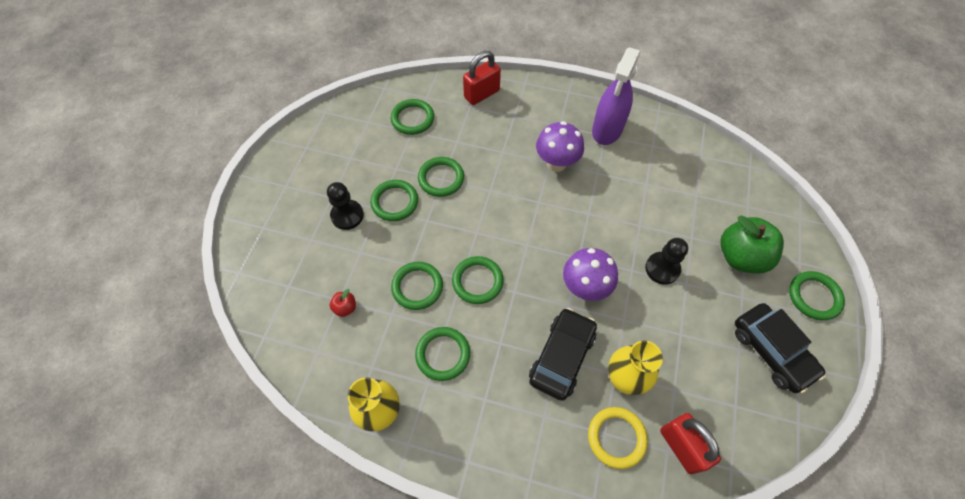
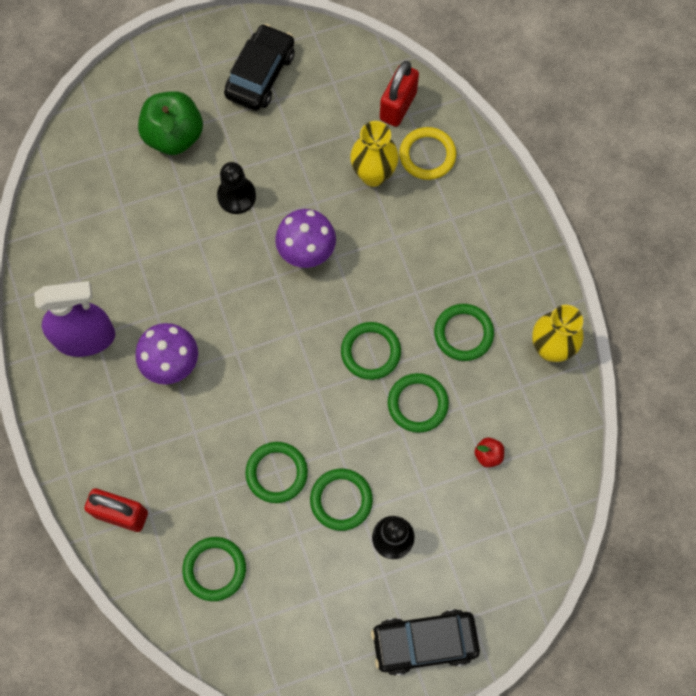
camera: 125 degrees left, 10 degrees up
black car [529,308,597,401] -> black car moved to [371,609,480,676]
green ring [789,271,845,320] -> none

